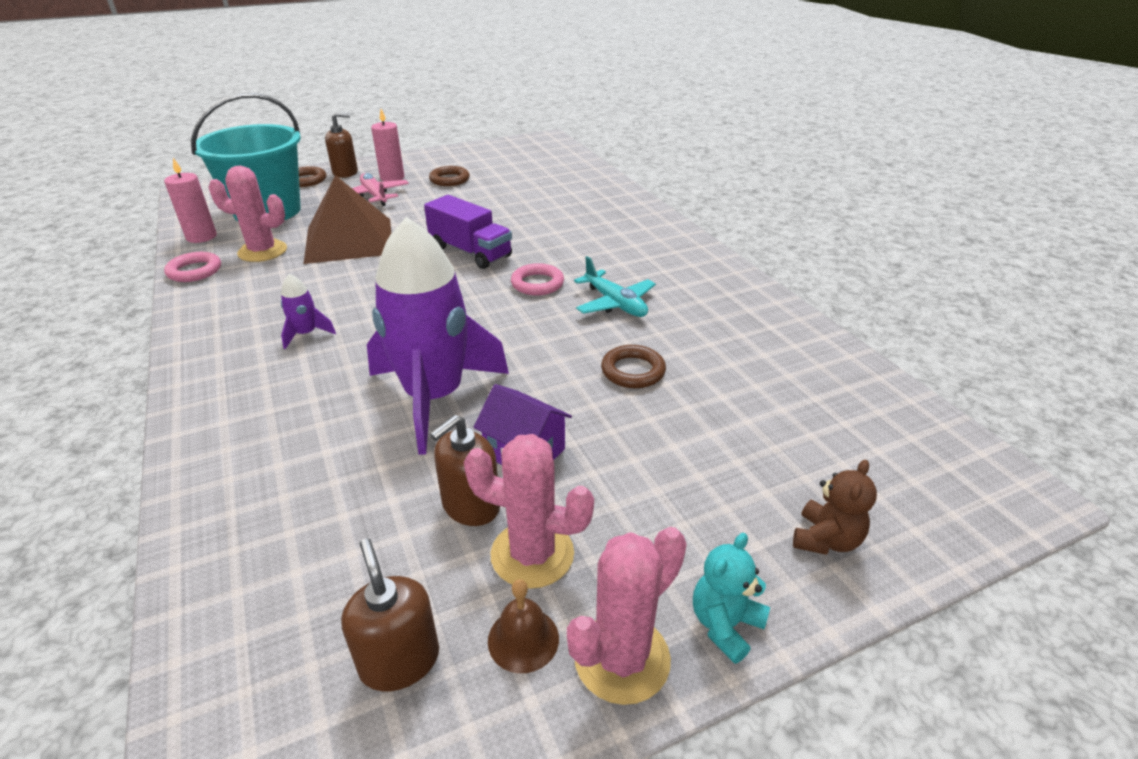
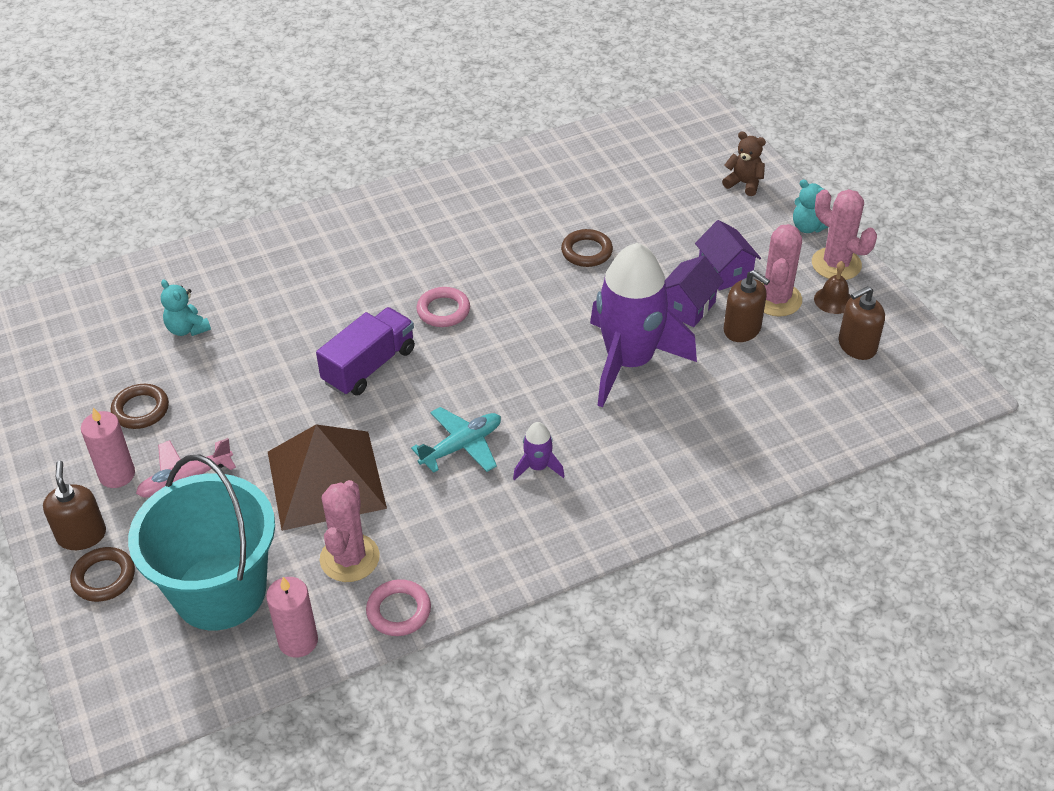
camera: 90 degrees left, 10 degrees up
turquoise plane [574,256,656,317] -> turquoise plane moved to [411,407,501,473]
none -> turquoise teddy bear [161,280,211,336]
none -> purple house [695,220,761,291]

